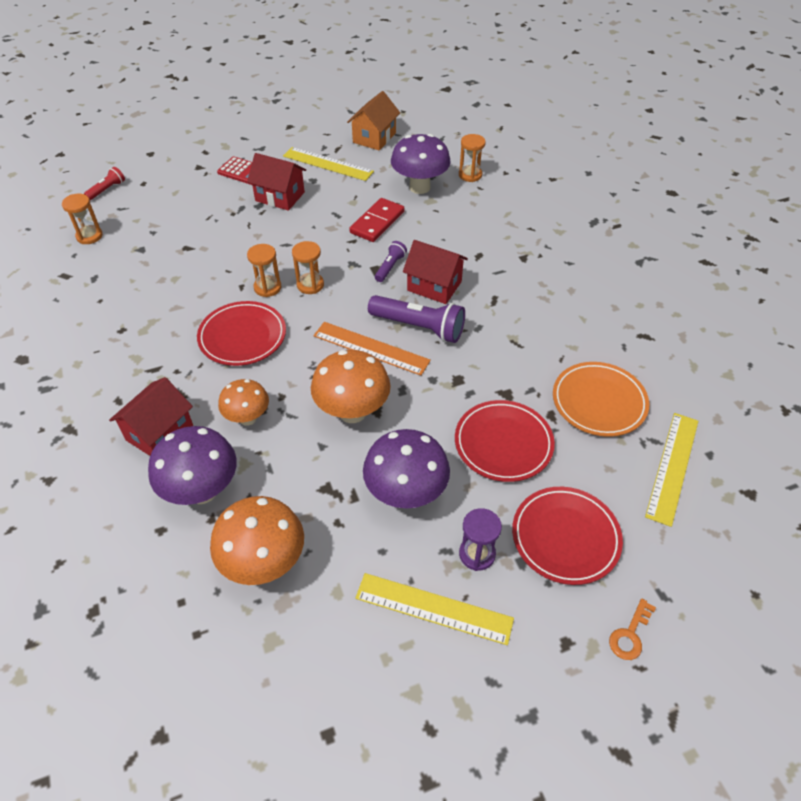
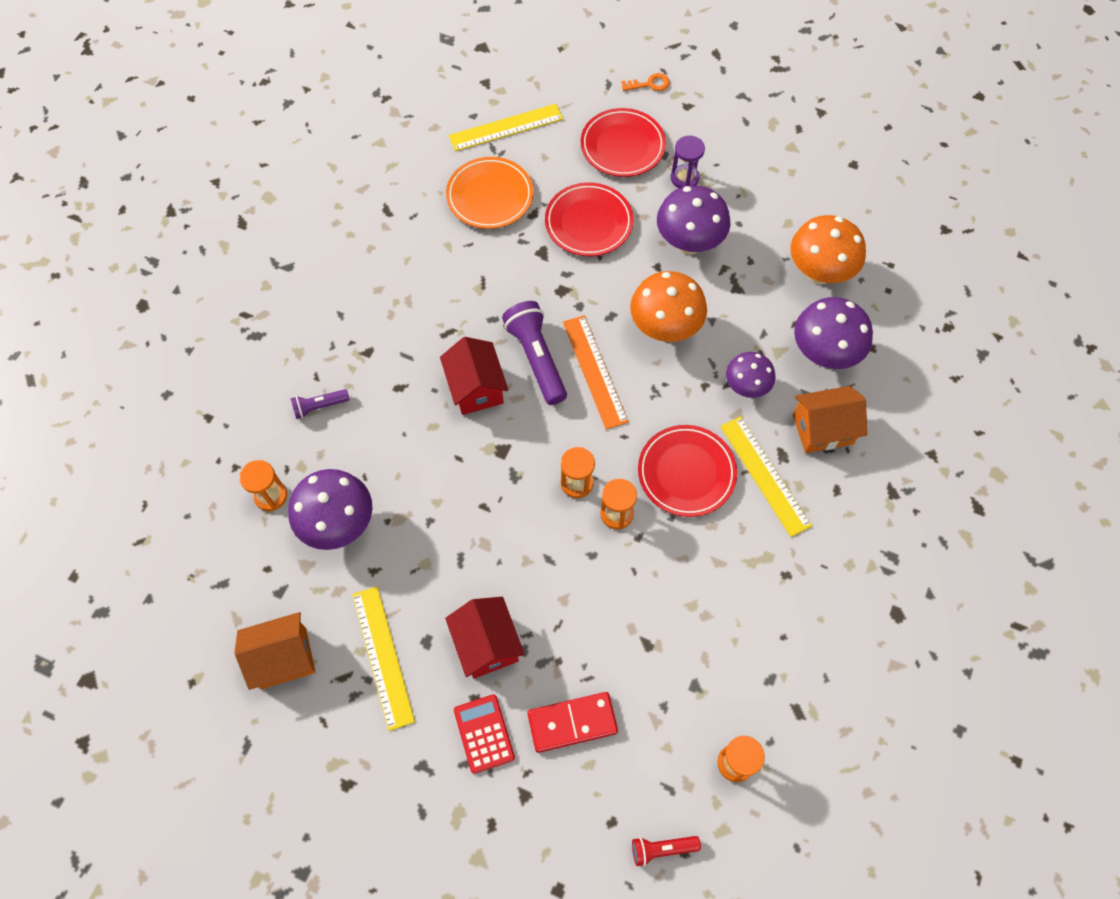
camera: 135 degrees left, 15 degrees up
red house [109,377,193,456] -> orange house [793,386,867,453]
orange mushroom [218,379,269,426] -> purple mushroom [726,352,775,398]
red domino [349,198,405,242] -> red domino moved to [527,692,618,753]
yellow ruler [355,573,514,645] -> yellow ruler moved to [720,416,812,537]
purple flashlight [375,241,407,282] -> purple flashlight moved to [291,389,350,419]

